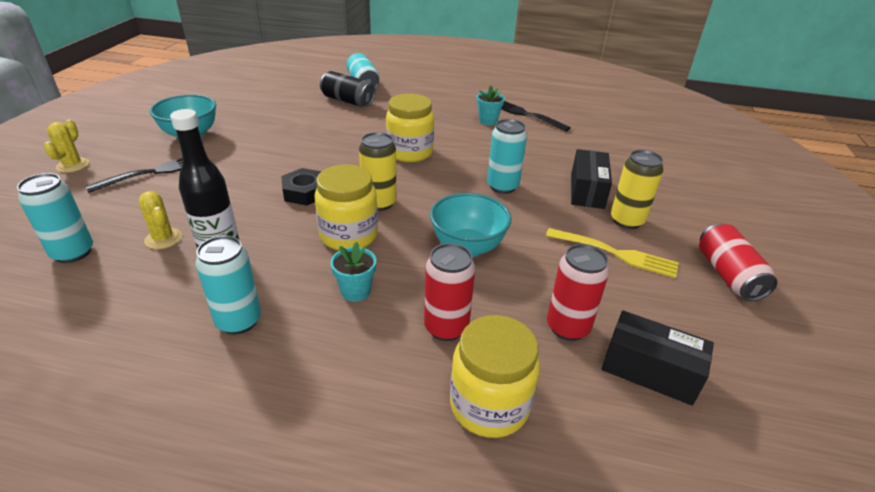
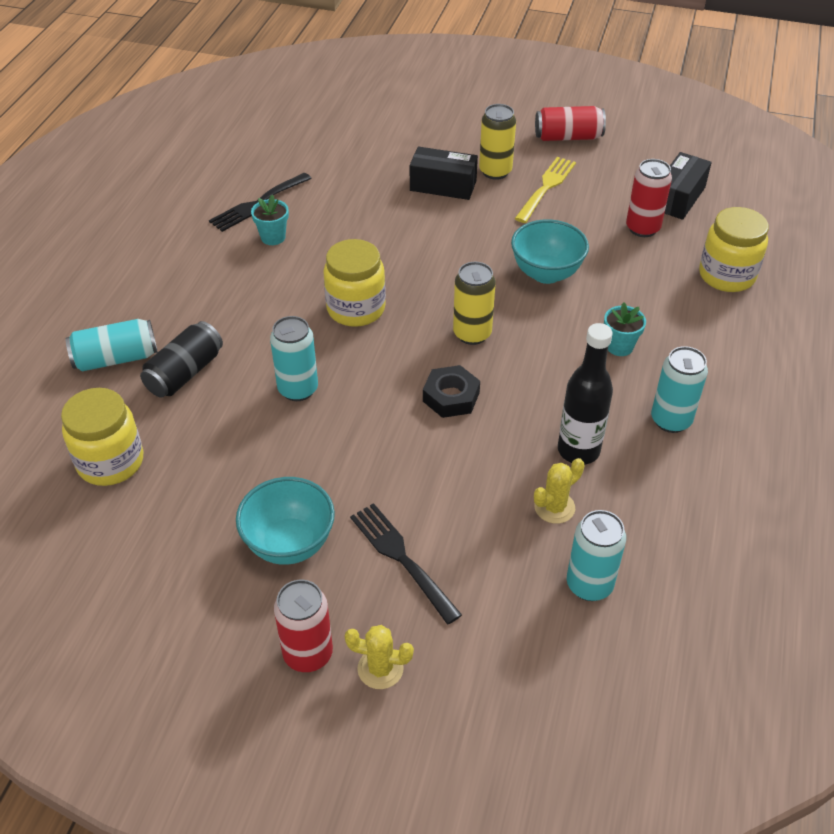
camera: 85 degrees left, 10 degrees up
yellow jar [315,164,378,251] -> yellow jar moved to [61,388,143,486]
red can [424,243,475,341] -> red can moved to [274,580,333,672]
turquoise can [487,119,527,194] -> turquoise can moved to [270,316,318,401]

